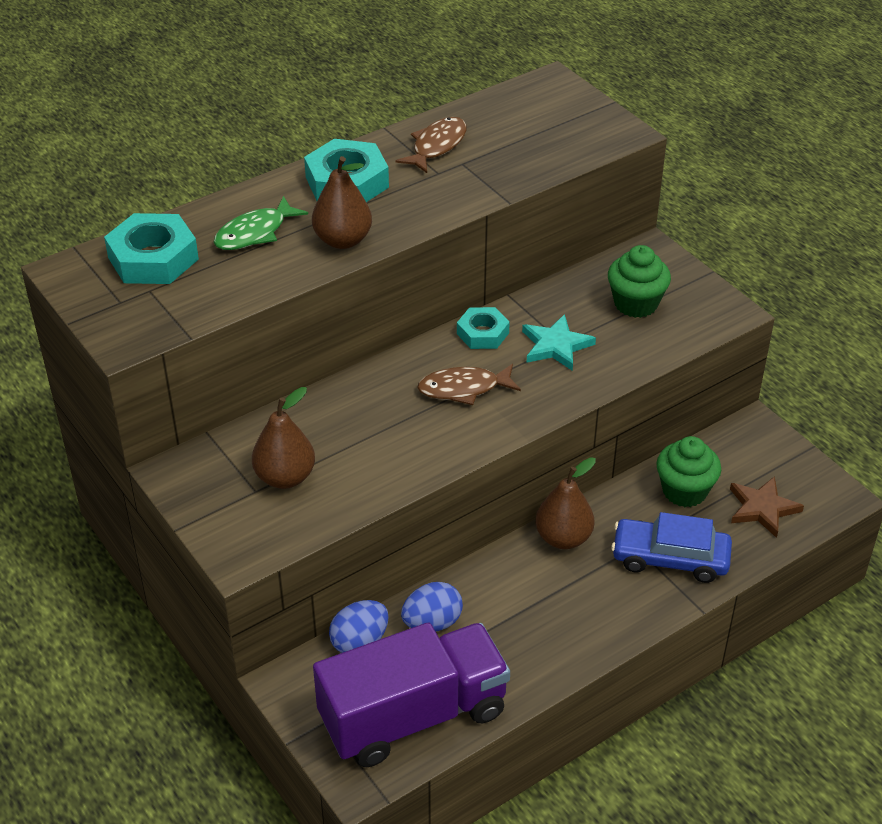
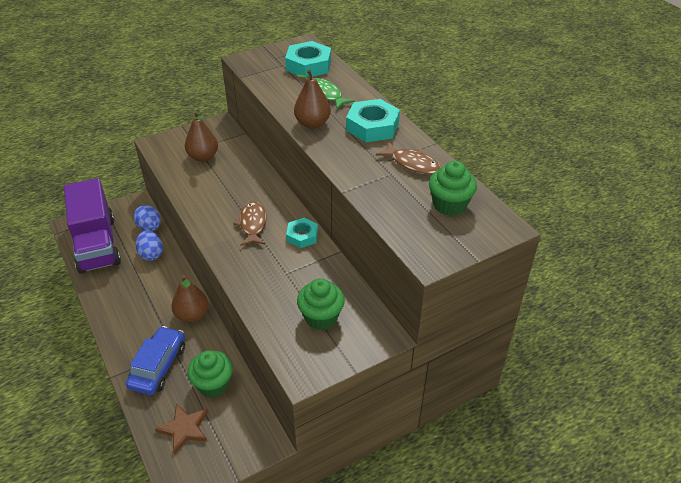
camera: 95 degrees right, 0 degrees up
turquoise star [522,314,596,371] -> none
none -> green cupcake [429,161,477,216]

